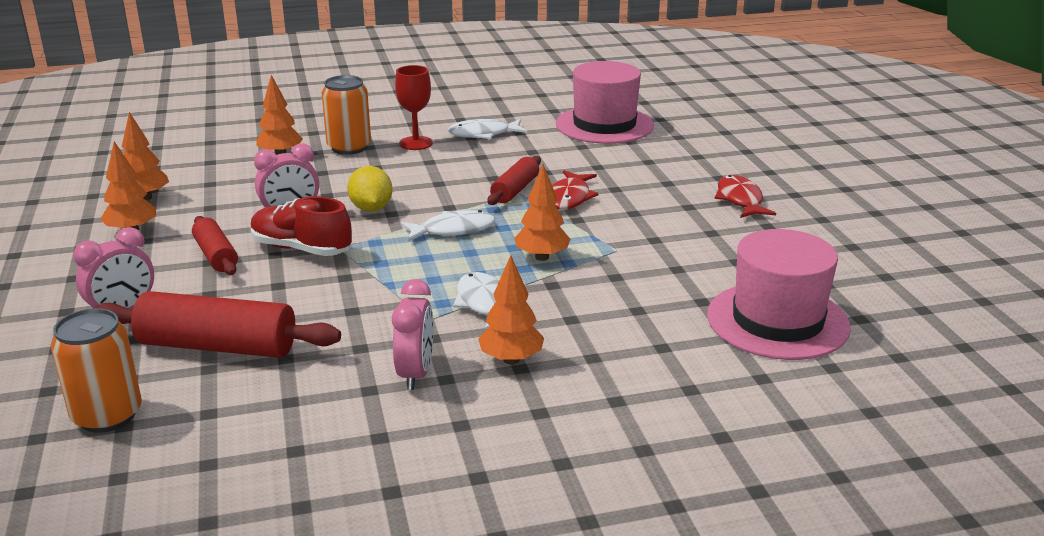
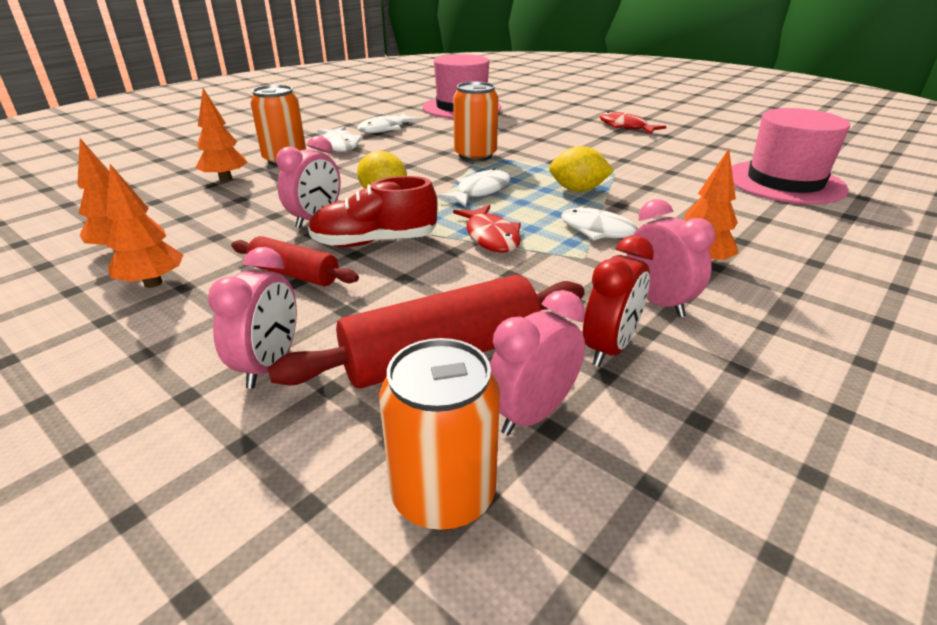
camera: 35 degrees left, 5 degrees up
red goblet [395,65,433,150] -> white fish [317,127,363,152]
red rolling pin [488,156,541,205] -> orange can [453,82,498,162]
orange tree [514,164,570,261] -> yellow lemon [549,146,614,192]
red fish [552,170,599,210] -> red fish moved to [453,205,521,253]
none -> pink clock [490,290,585,436]
none -> red clock [583,235,654,367]

